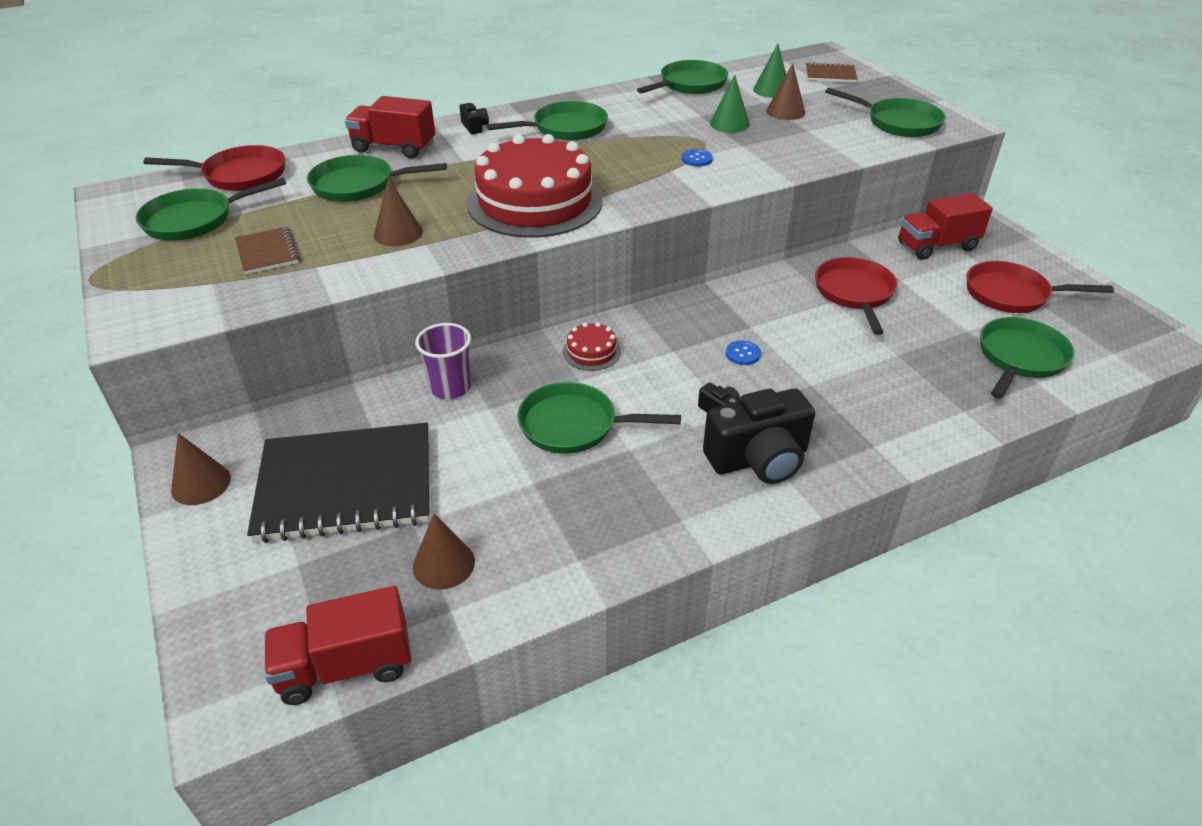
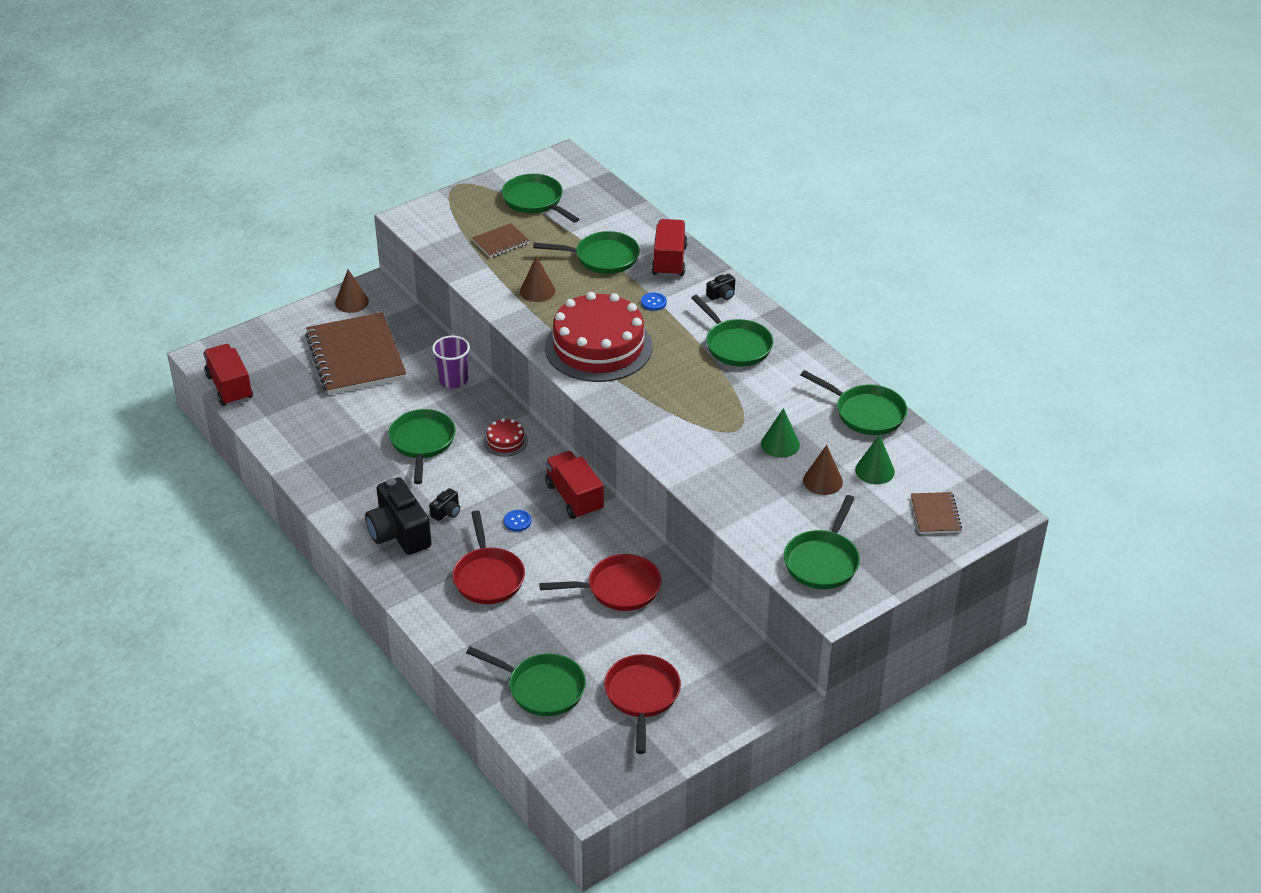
camera: 80 degrees right, 0 degrees up
red pan [143,145,285,191] -> red pan moved to [452,510,525,604]
black notebook [247,423,429,543] -> brown notebook [305,312,407,395]
green pan [307,155,447,202] -> green pan turned 105 degrees clockwise [533,231,640,274]
brown cone [413,513,475,590] -> none
blue button [682,149,713,167] -> blue button moved to [641,293,667,311]
red truck [898,193,993,260] -> red truck moved to [545,451,604,519]

